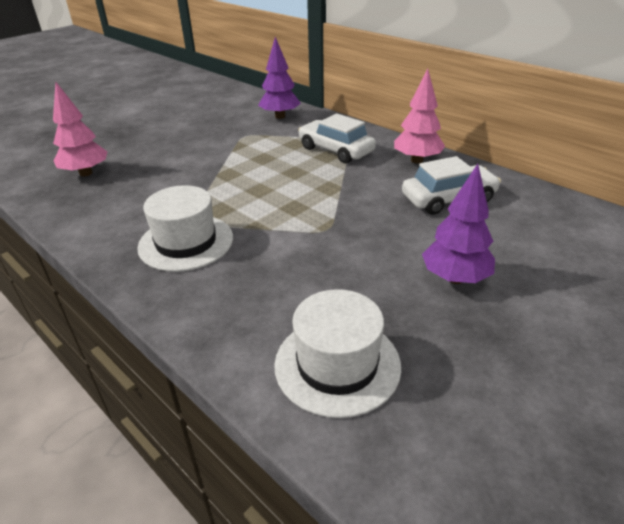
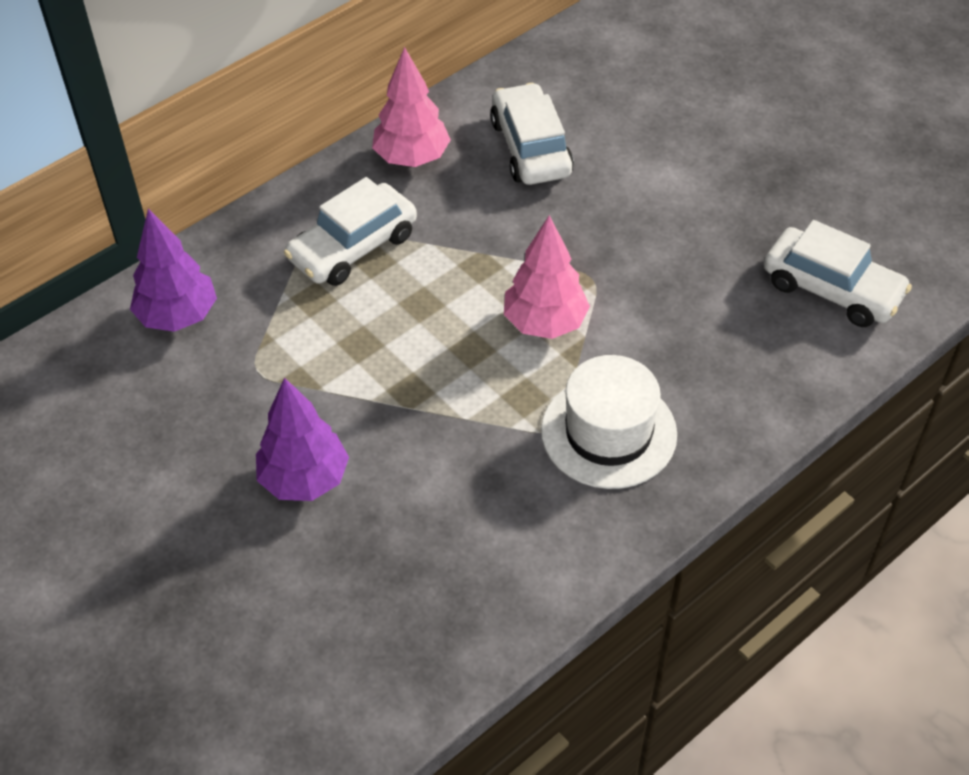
camera: 85 degrees left, 15 degrees up
pink tree [53,82,107,176] -> pink tree moved to [504,215,590,339]
white hat [274,289,401,418] -> white car [764,220,912,327]
purple tree [422,164,495,284] -> purple tree moved to [256,377,349,501]

